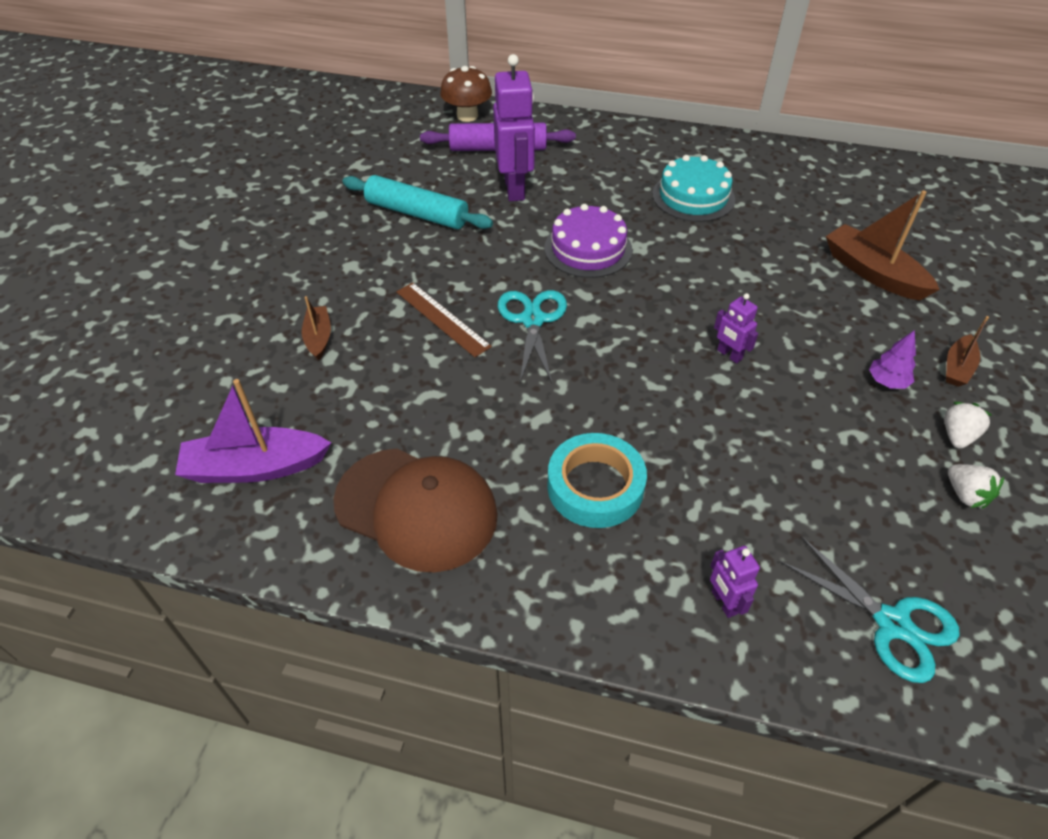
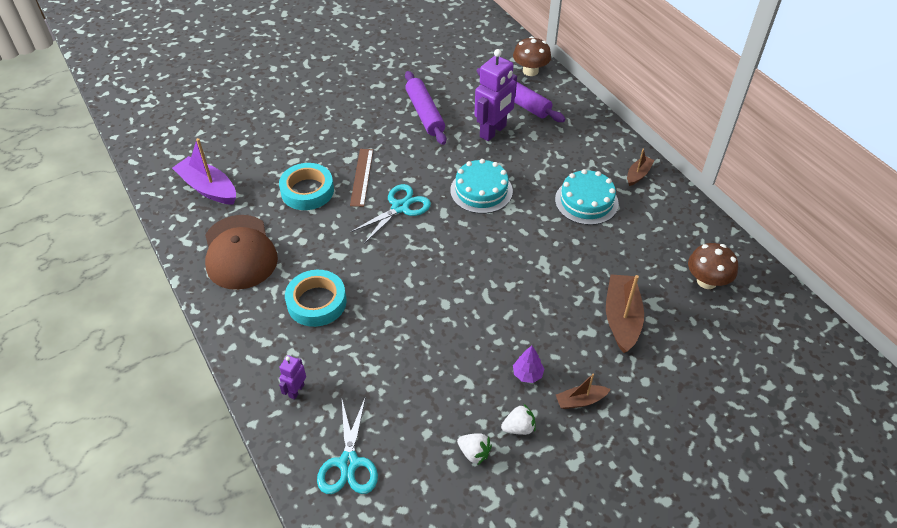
camera: 45 degrees right, 0 degrees up
brown boat [302,296,331,360] -> brown boat moved to [627,149,654,186]
turquoise rolling pin [342,175,493,229] -> purple rolling pin [405,71,446,145]
purple cake [544,204,632,278] -> turquoise cake [450,159,513,214]
purple robot [714,293,758,363] -> none
white strawberry [948,464,1004,509] -> white strawberry turned 75 degrees counterclockwise [457,433,492,466]
none -> turquoise tape [279,163,334,210]
none -> brown mushroom [688,243,738,289]

